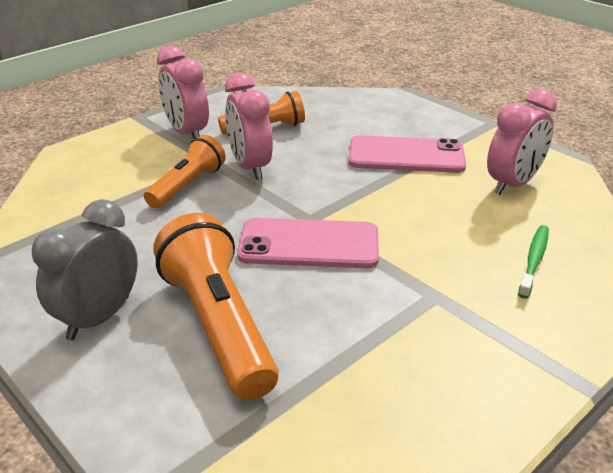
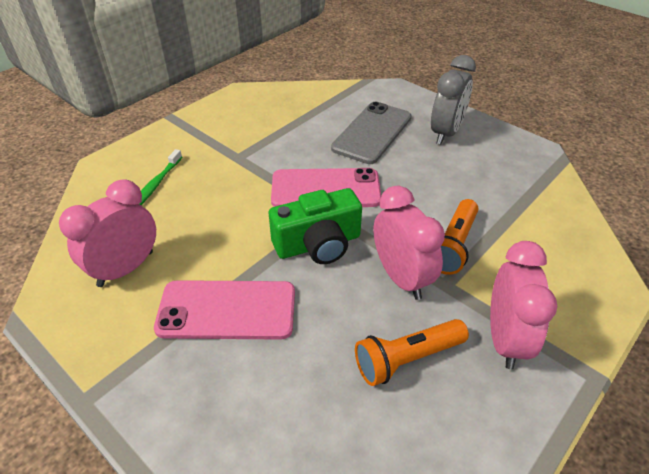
camera: 175 degrees right, 10 degrees up
orange flashlight [153,213,279,401] -> grey phone [331,102,412,164]
pink clock [157,45,209,139] -> pink clock turned 45 degrees clockwise [490,241,557,369]
none -> green camera [269,188,362,264]

